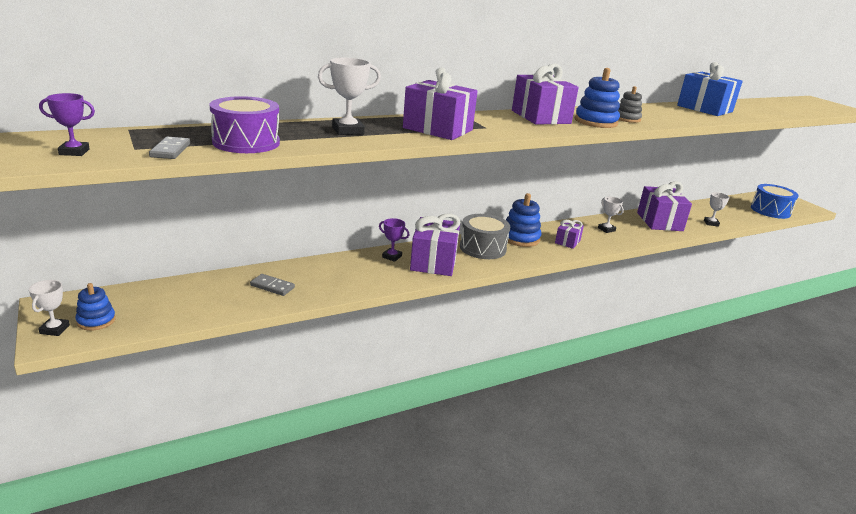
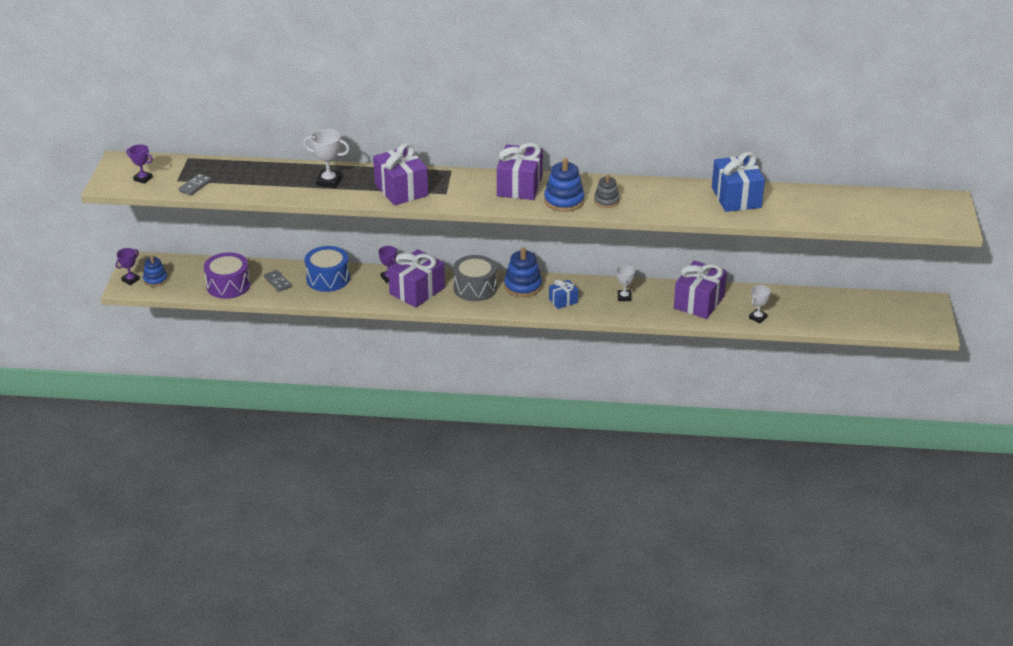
camera: 35 degrees right, 10 degrees up
white trophy [29,280,70,336] -> purple trophy [115,248,140,285]
purple drum [209,96,280,153] -> purple drum moved to [204,252,250,299]
purple gift [555,220,584,249] -> blue gift [549,280,578,309]
blue drum [751,184,799,219] -> blue drum moved to [305,246,350,292]

